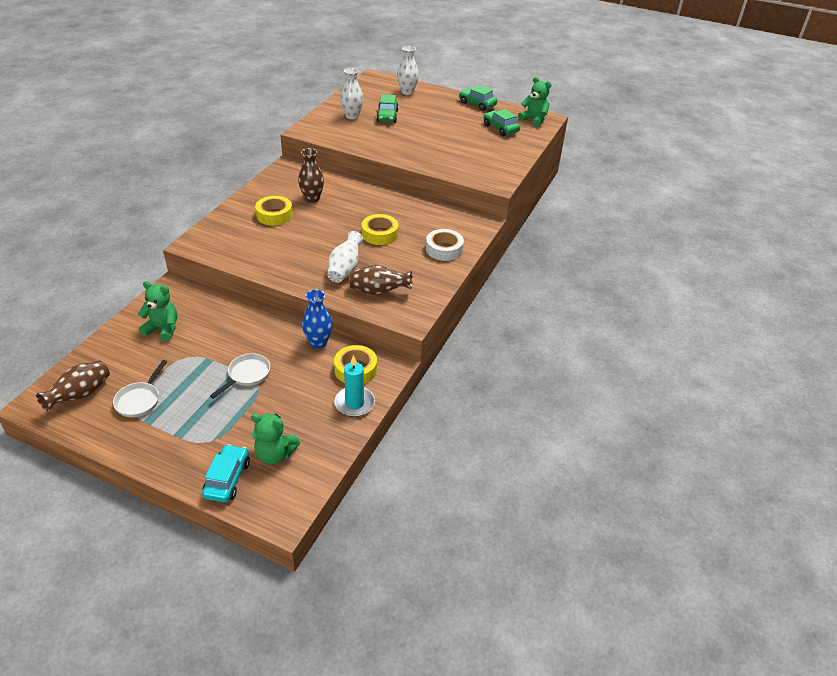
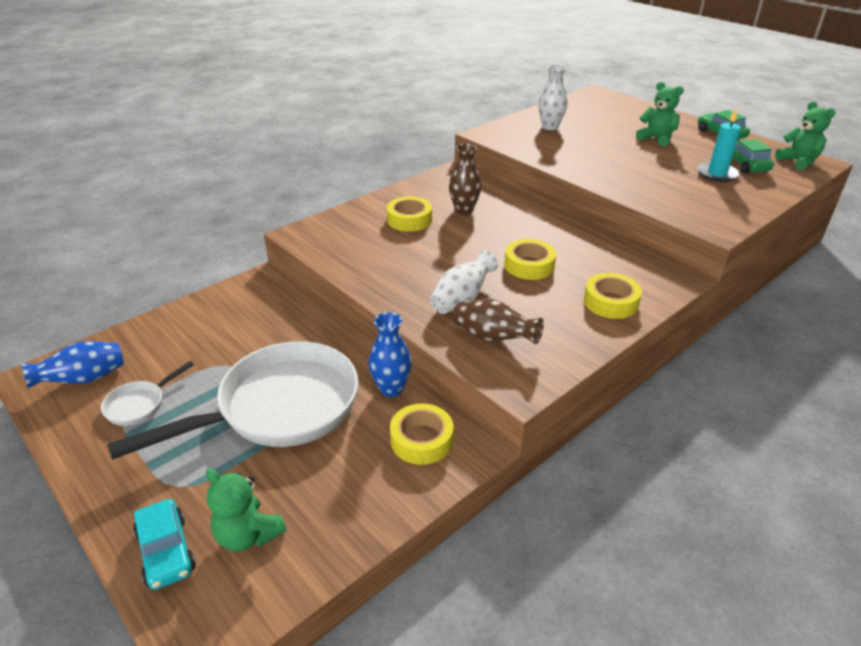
camera: 25 degrees right, 5 degrees down
brown vase [36,361,110,411] -> blue vase [21,341,124,389]
green teddy bear [138,281,177,341] -> green teddy bear moved to [636,82,684,147]
turquoise car [202,444,250,502] -> turquoise car turned 120 degrees clockwise [133,499,196,590]
white pan [210,353,270,399] -> white pan [107,341,358,460], size x2.39
turquoise candle [334,355,375,417] -> turquoise candle moved to [697,109,741,182]
green car [376,94,399,123] -> none
white vase [397,46,419,95] -> none
white tape [426,229,464,261] -> yellow tape [584,273,642,319]

